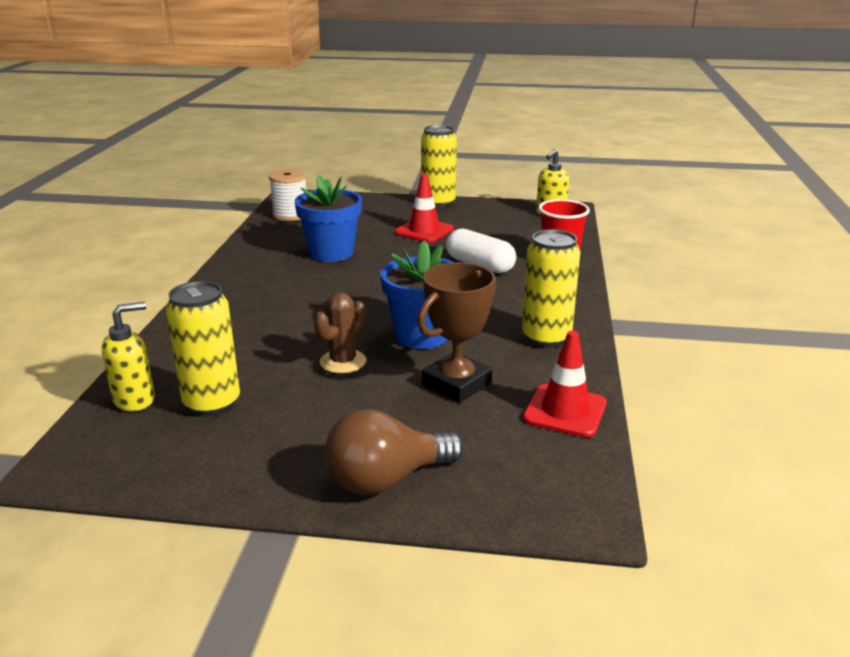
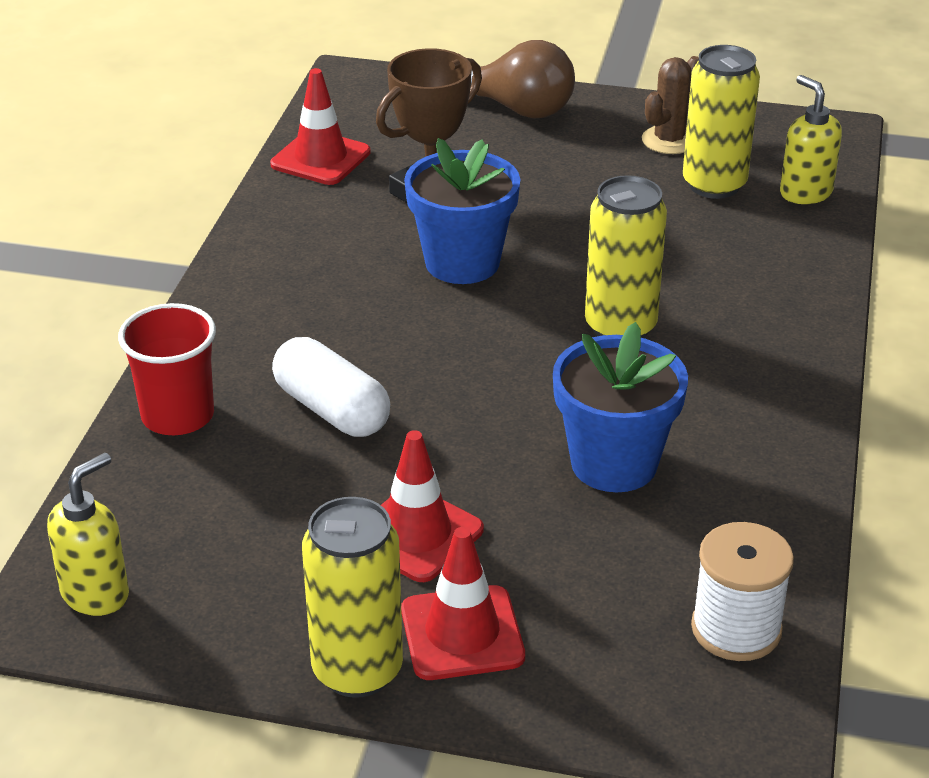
camera: 175 degrees left, 10 degrees up
yellow soap dispenser [102,302,155,411] -> yellow soap dispenser turned 90 degrees clockwise [780,75,842,204]
brown cactus [313,292,366,373] -> brown cactus moved to [642,56,699,154]
brown light bulb [324,409,464,495] -> brown light bulb turned 45 degrees clockwise [471,40,575,119]
yellow can [522,229,580,348] -> yellow can moved to [585,175,667,338]
none -> red traffic cone [401,527,525,680]

